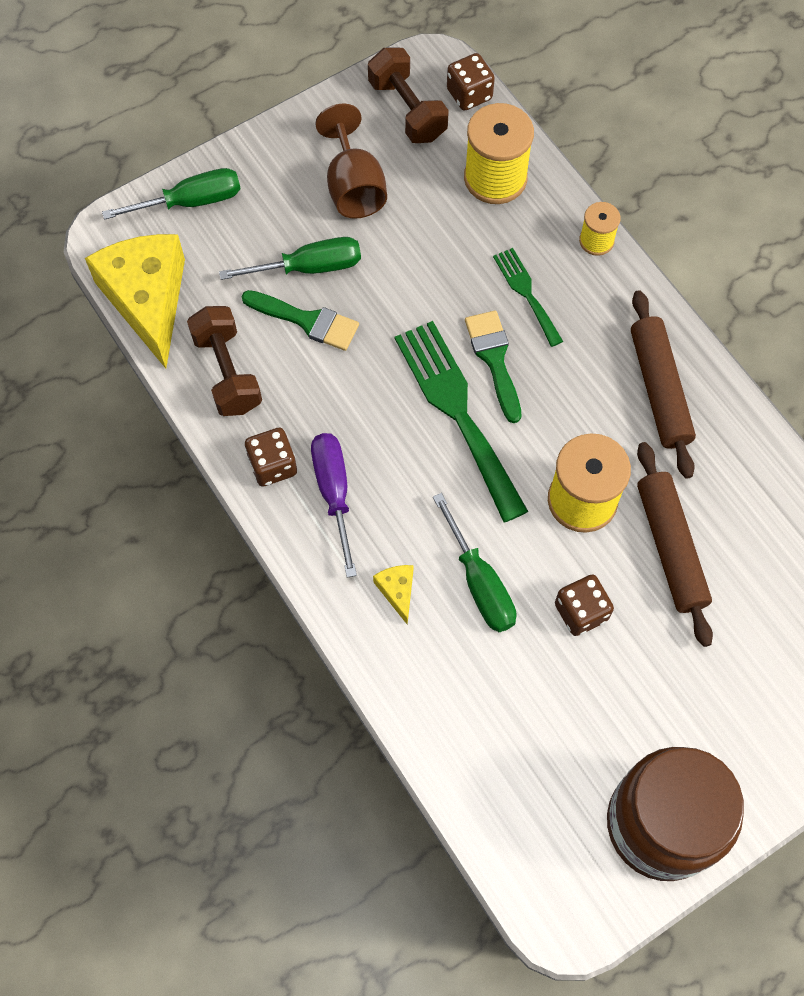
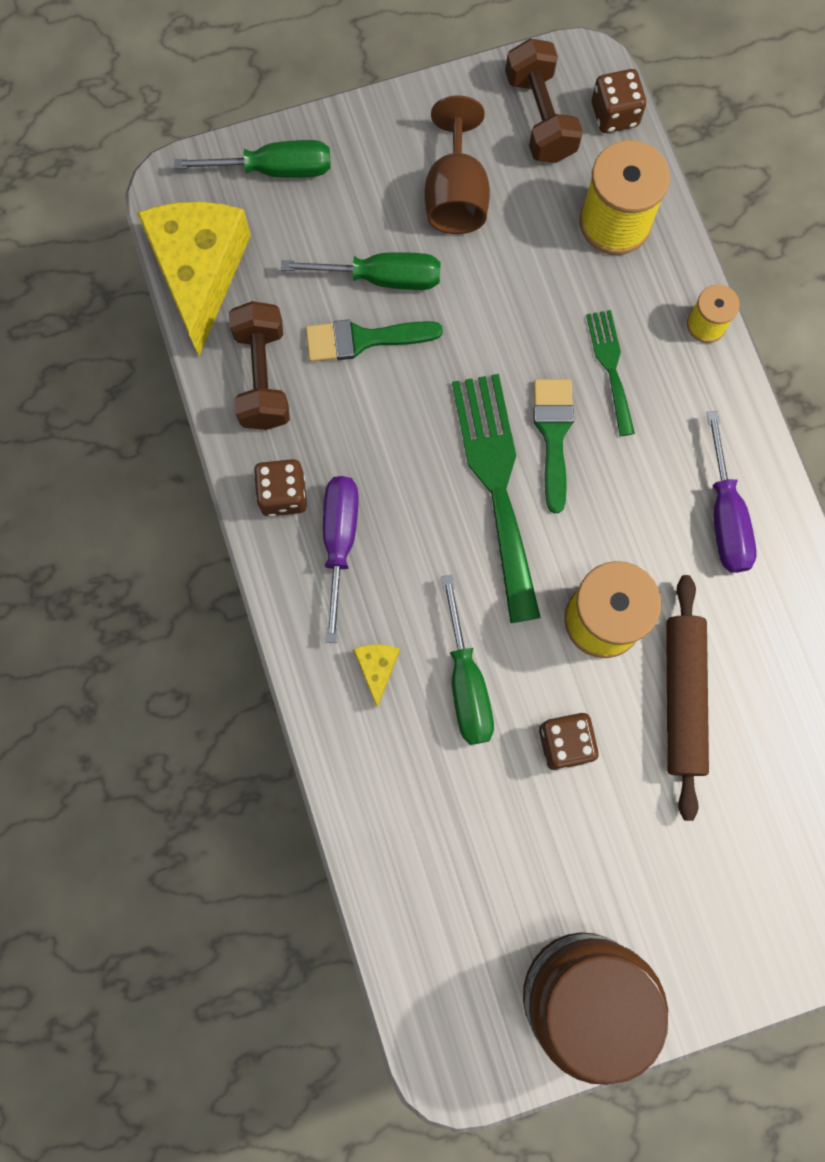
camera: 15 degrees right, 10 degrees up
green brush [242,290,359,351] -> green brush turned 135 degrees clockwise [306,319,443,362]
brown rolling pin [631,290,696,479] -> purple screwdriver [707,411,757,573]

